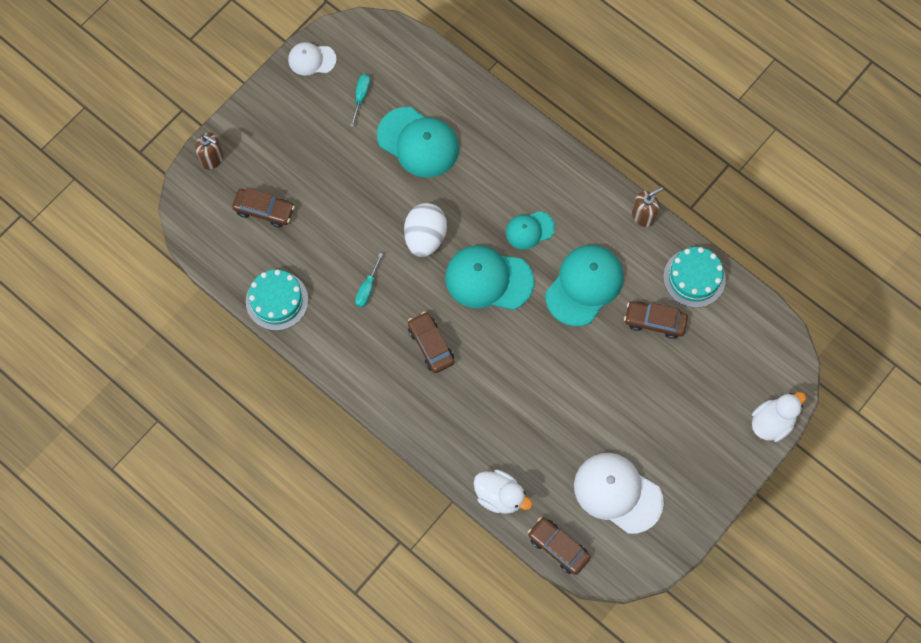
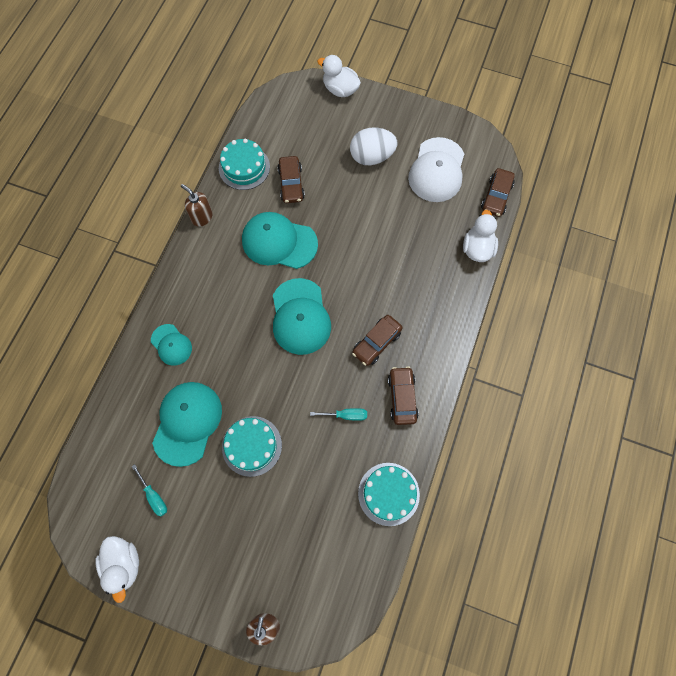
camera: 110 degrees left, 0 degrees up
brown car [232,188,295,227] -> brown car moved to [388,367,419,425]
white cap [288,42,337,76] -> white duck [95,536,139,603]
turquoise screwdriver [350,74,371,127] -> turquoise screwdriver turned 120 degrees counterclockwise [131,464,167,516]
white egg [404,203,447,257] -> white egg moved to [350,128,397,165]
turquoise cap [506,211,555,250] -> turquoise cap moved to [151,324,192,366]
none -> turquoise cake [222,416,282,477]

